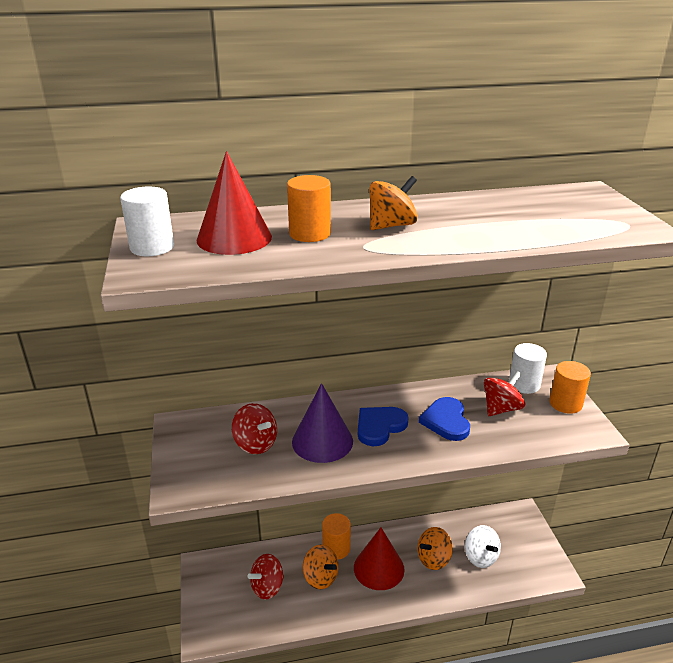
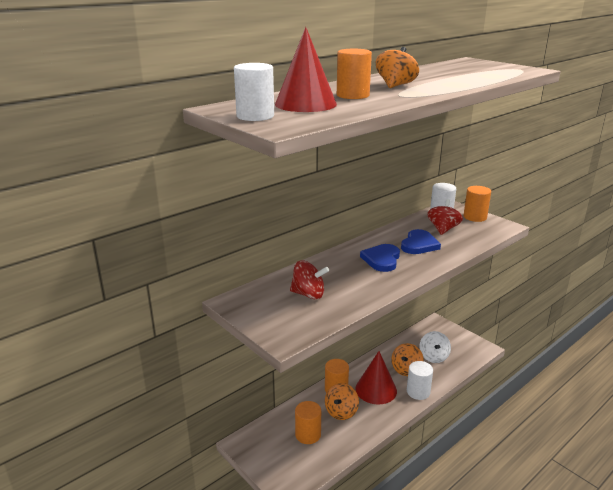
camera: 30 degrees left, 5 degrees down
red spinning top [247,554,284,600] -> orange cylinder [295,401,321,444]
purple cone [292,383,353,463] -> none
orange spinning top [303,544,339,589] -> orange spinning top turned 105 degrees clockwise [325,383,359,420]
blue heart [419,397,470,441] -> blue heart turned 120 degrees counterclockwise [401,229,441,254]
white spinning top [465,525,501,568] -> white spinning top turned 60 degrees clockwise [419,331,451,363]
none -> white cylinder [407,361,433,400]

